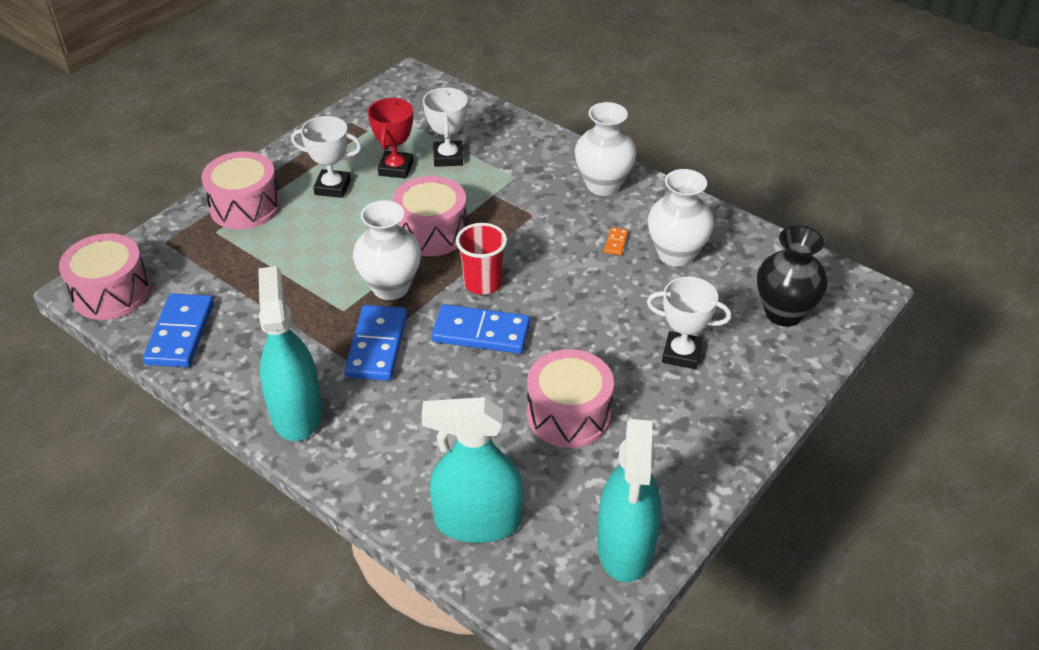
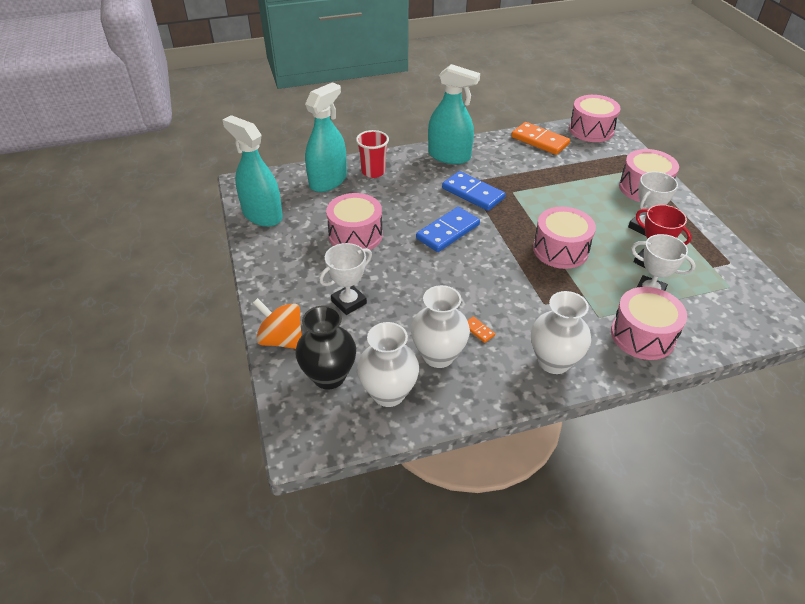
camera: 125 degrees right, 0 degrees up
blue domino [143,293,214,367] -> orange domino [511,122,570,155]
white vase [353,200,421,300] -> white vase moved to [357,322,419,407]
red cup [456,223,507,295] -> red cup moved to [356,130,389,178]
none -> orange spinning top [253,298,302,349]
none -> pink drum [611,287,687,360]

